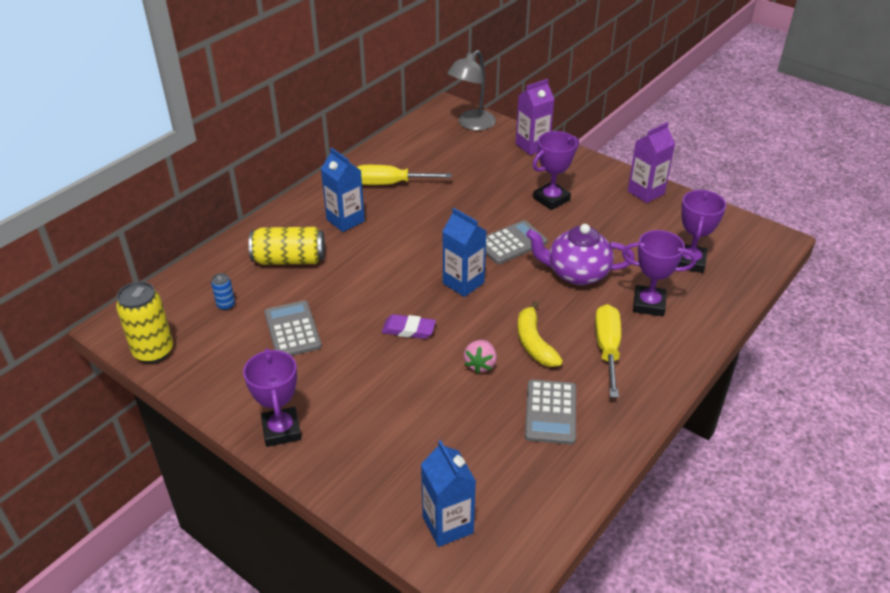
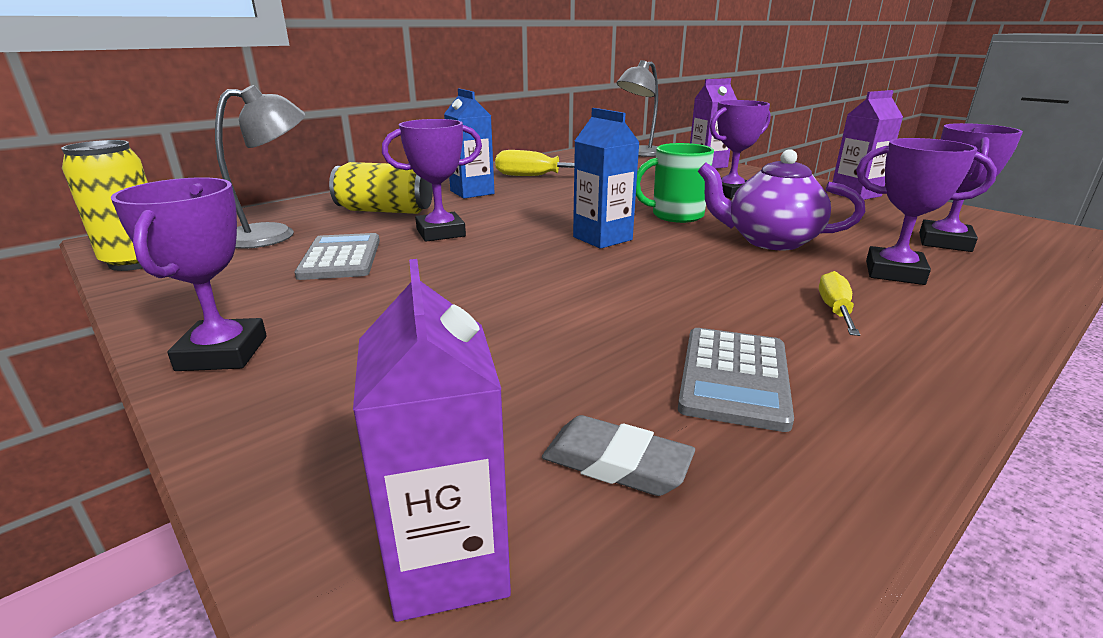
camera: 10 degrees right, 15 degrees down
blue can [211,273,235,310] -> grey lamp [215,85,305,249]
purple eraser [382,314,436,339] -> none
blue carton [421,440,476,547] -> purple carton [353,259,511,622]
pink strawberry [464,340,497,374] -> none
grey calculator [486,220,548,264] -> green mug [636,143,714,223]
yellow banana [518,301,563,367] -> none
yellow screwdriver [595,304,621,398] -> yellow screwdriver [819,271,860,336], size x0.60
none -> purple trophy [382,119,482,242]
none -> grey eraser [542,415,695,496]

